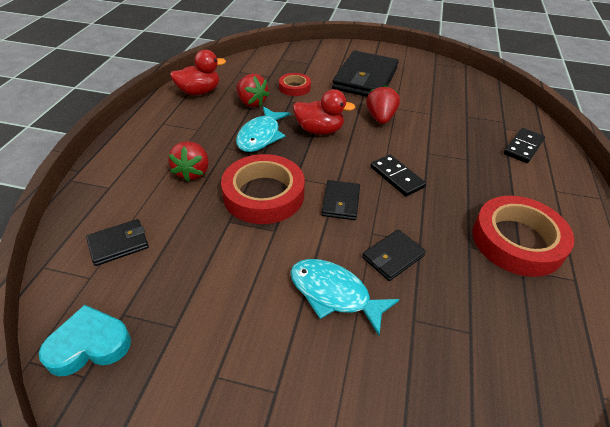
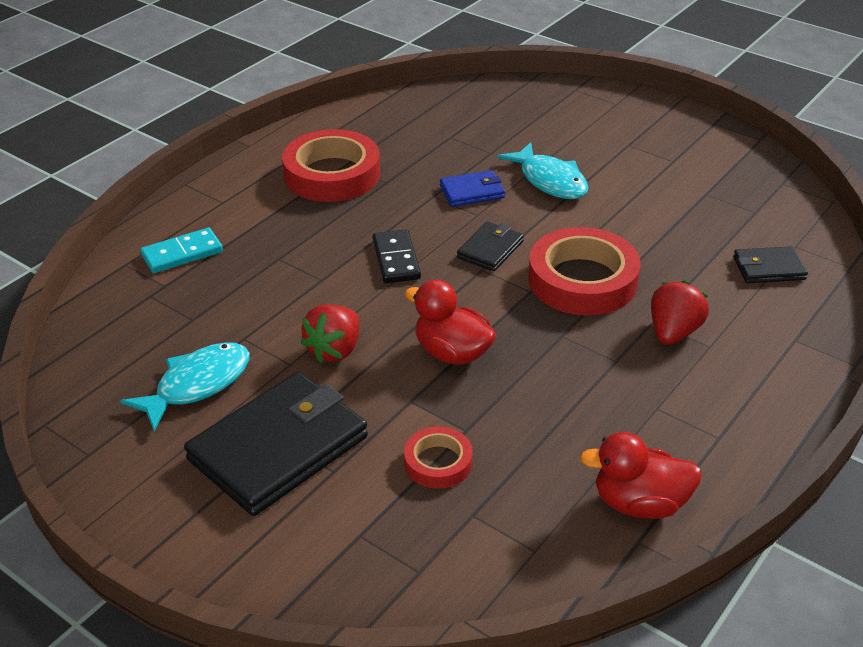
camera: 155 degrees left, 5 degrees down
turquoise heart [39,305,131,376] -> none
red strawberry [236,73,270,107] -> none
turquoise fish [236,106,291,152] -> turquoise fish moved to [120,342,250,432]
black wallet [362,229,426,281] -> blue wallet [440,170,505,207]
black domino [504,128,545,163] -> turquoise domino [140,228,223,273]

